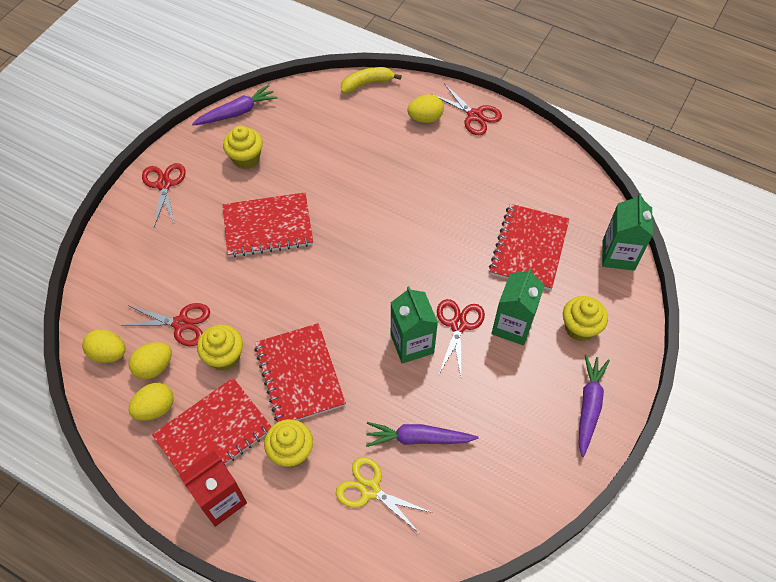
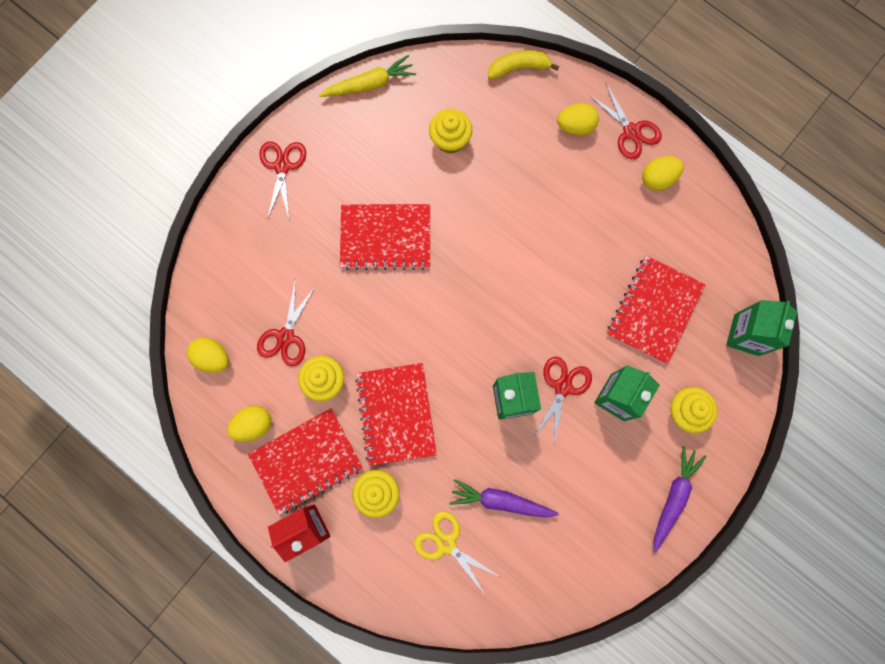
camera: 10 degrees right, 20 degrees up
red scissors [122,303,210,346] -> red scissors turned 90 degrees clockwise [257,279,316,366]
yellow egg [129,342,172,380] -> yellow egg moved to [642,156,684,191]
purple carrot [192,85,278,126] -> yellow carrot [319,55,416,97]
yellow cupcake [223,126,263,169] -> yellow cupcake moved to [429,109,472,154]

